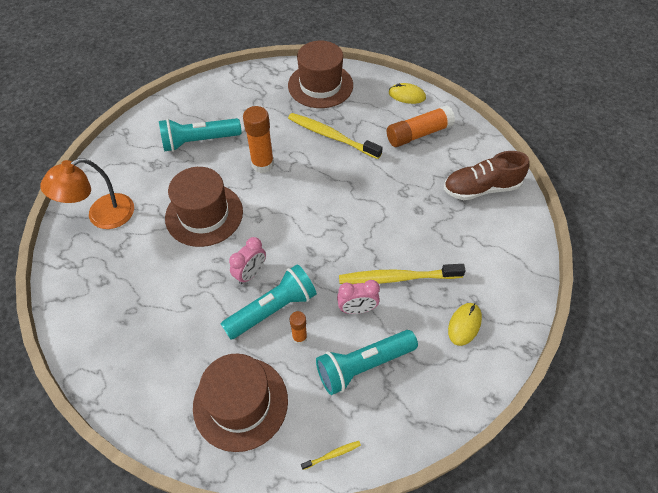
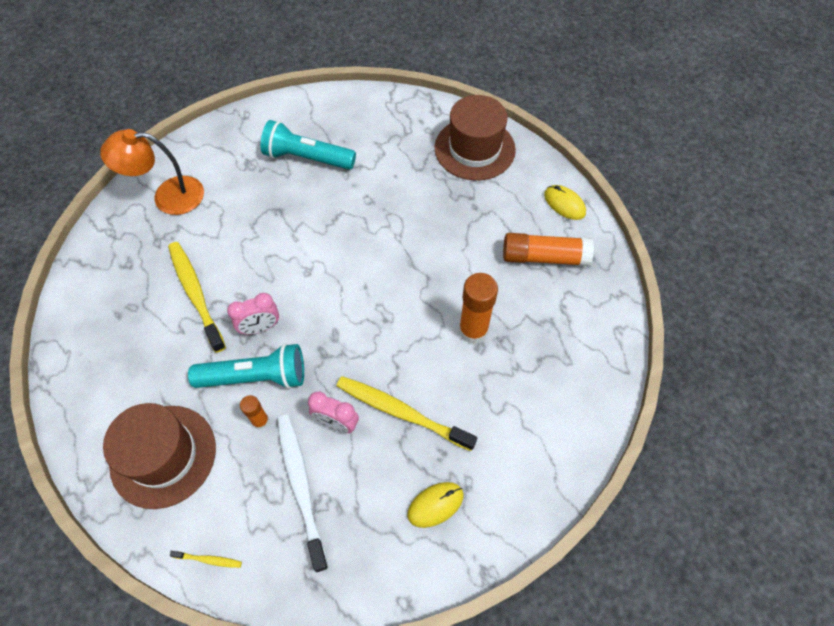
camera: 30 degrees right, 5 degrees up
brown hat [165,167,243,247] -> none
orange glue stick [243,106,274,173] -> orange glue stick moved to [459,273,498,344]
yellow toothbrush [288,113,383,159] -> yellow toothbrush moved to [168,242,226,353]
turquoise flashlight [316,330,418,395] -> white toothbrush [277,415,329,573]
brown shoe [444,151,529,200] -> none

